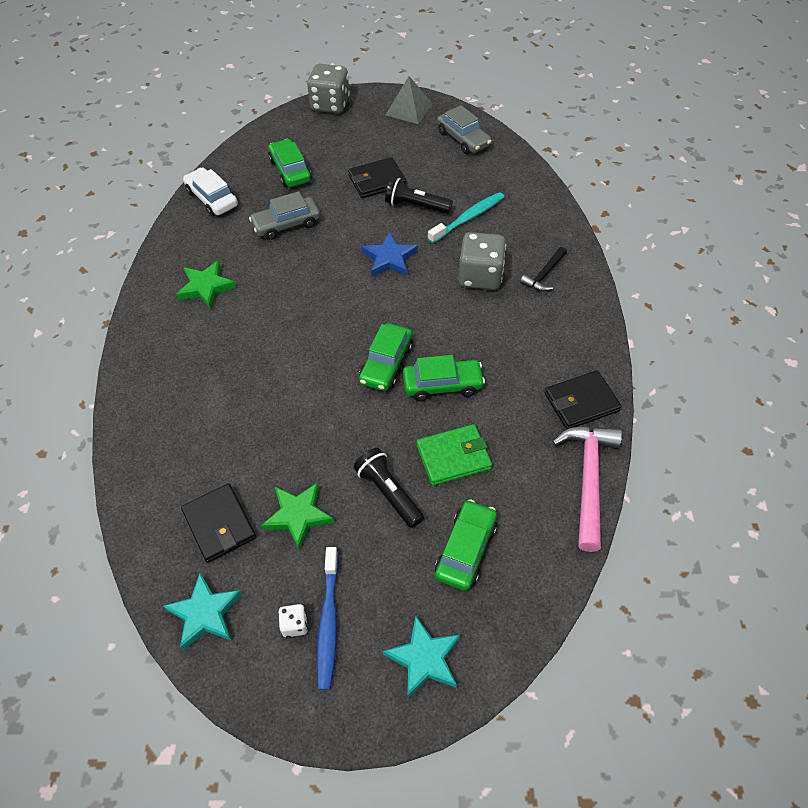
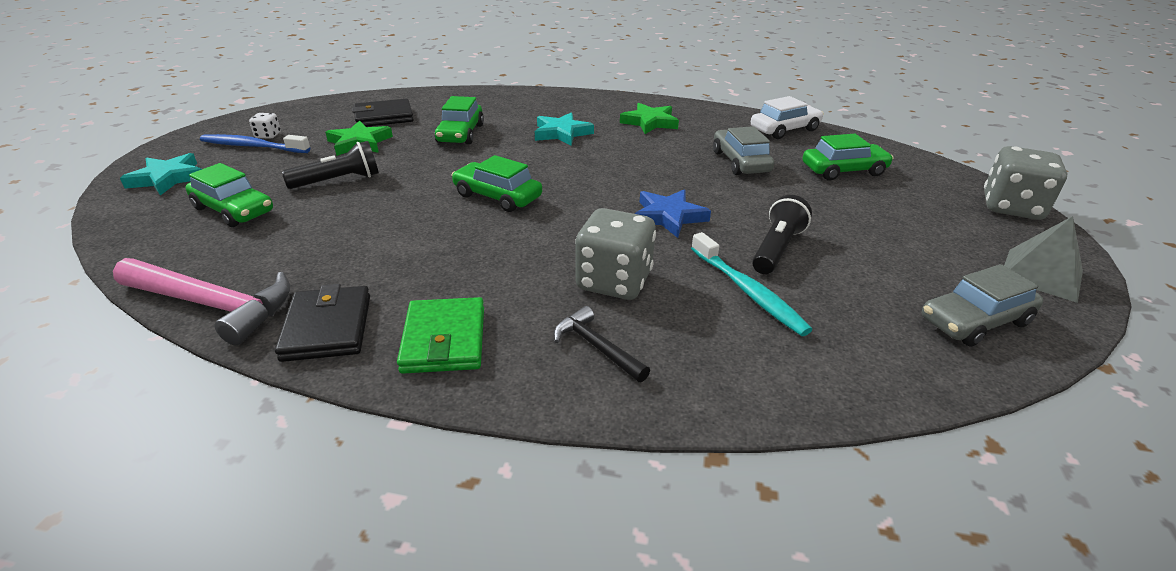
camera: 100 degrees right, 20 degrees down
turquoise star [163,573,242,651] -> turquoise star moved to [535,112,594,146]
black wallet [348,157,406,198] -> none
green car [403,355,485,401] -> green car moved to [434,96,484,144]
green wallet [417,424,492,486] -> green wallet moved to [397,297,484,374]

